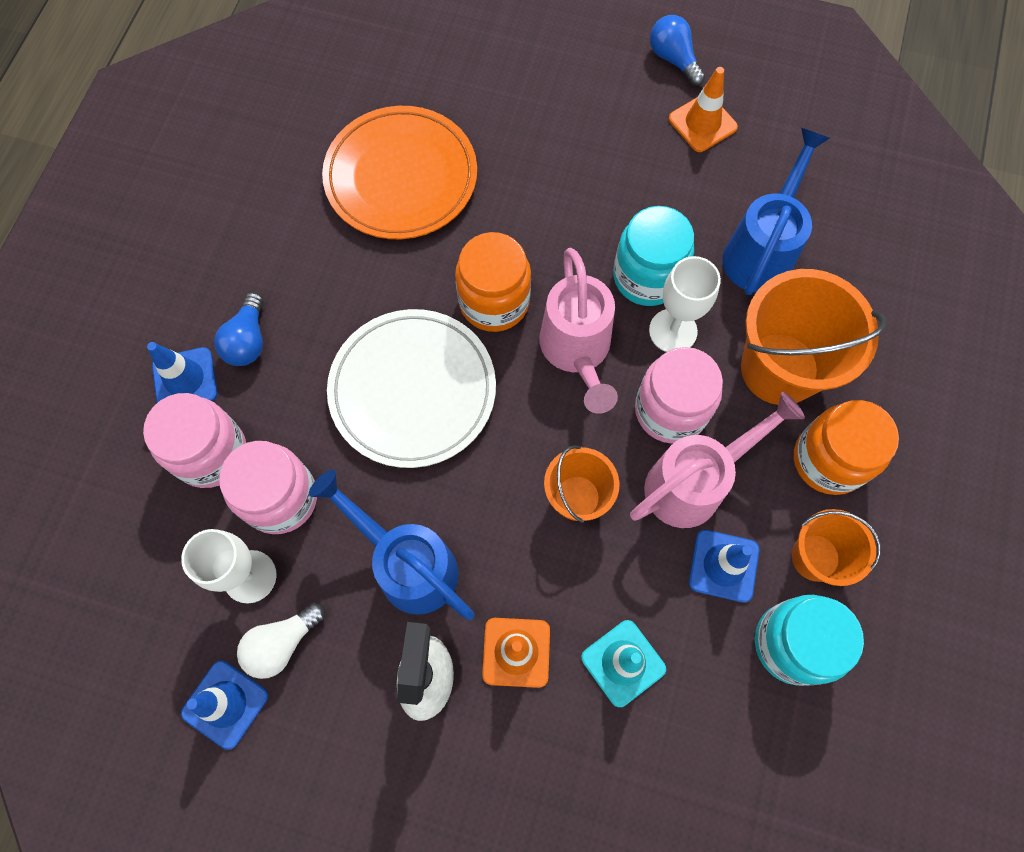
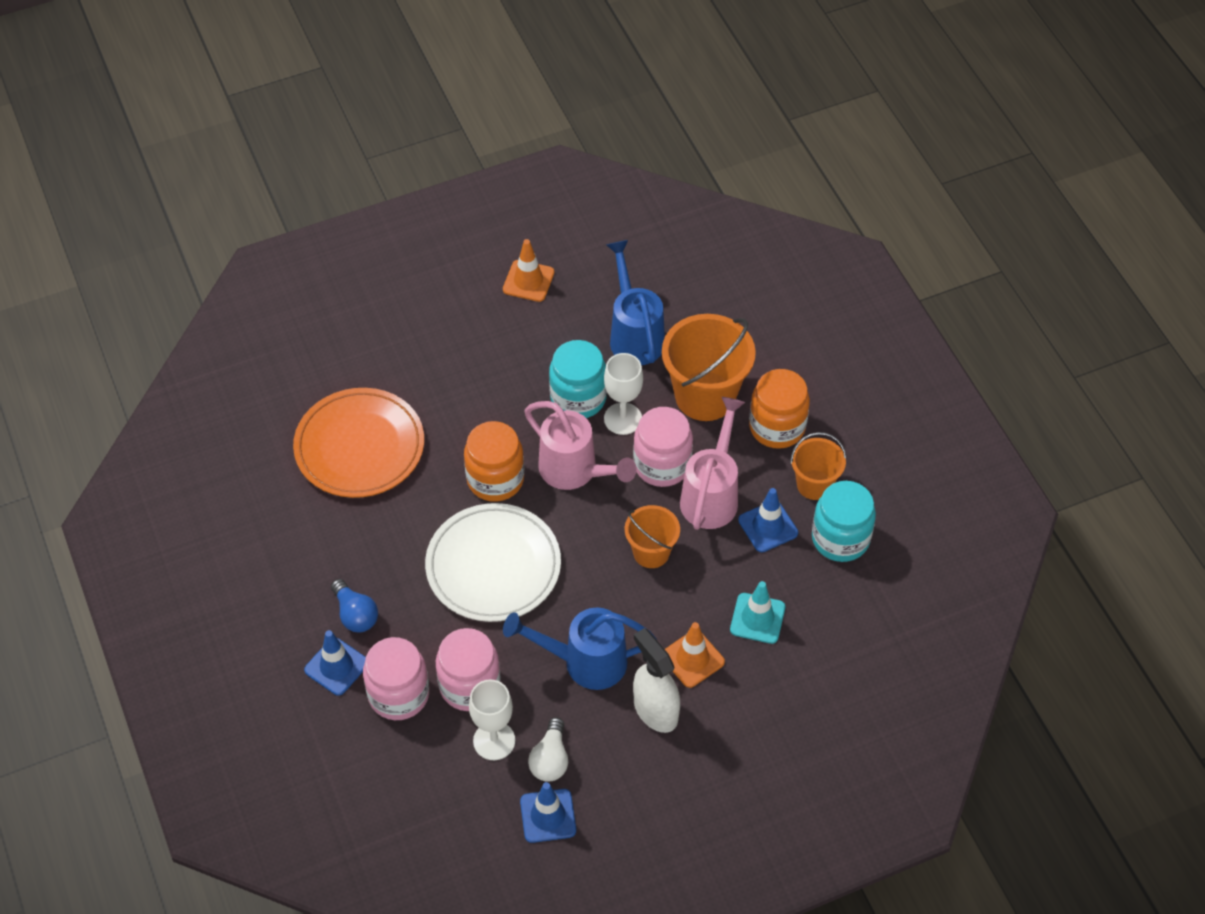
camera: 40 degrees left, 15 degrees down
blue light bulb [650,15,705,86] -> none

